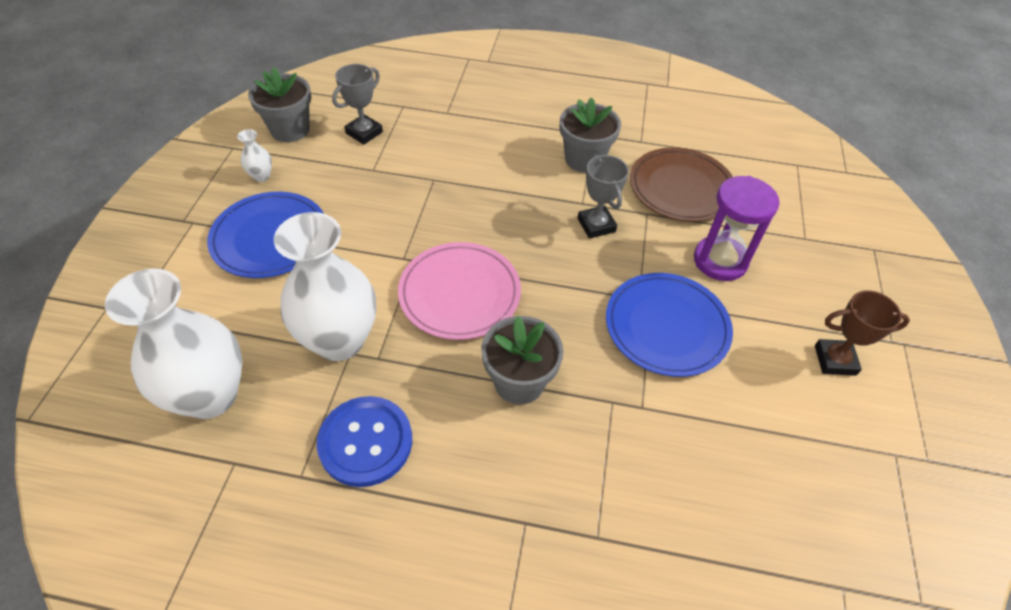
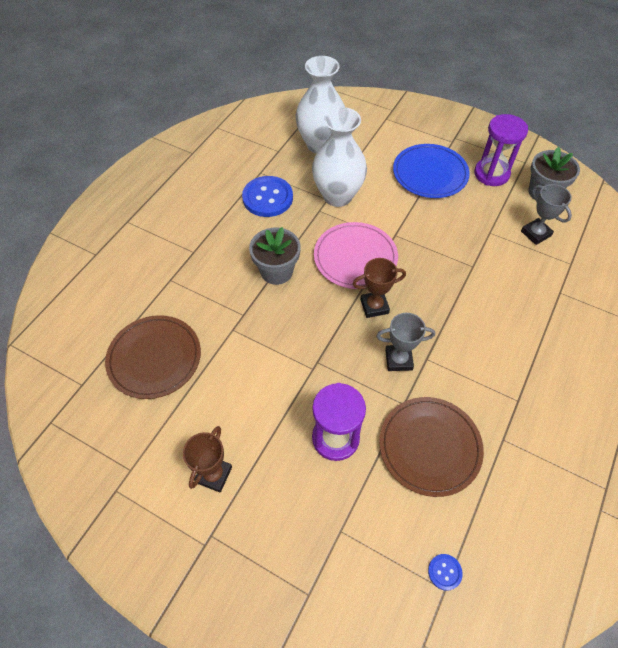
camera: 110 degrees right, 5 degrees up
white vase [237,129,272,182] -> purple hourglass [474,114,528,186]
grey flower pot [560,97,621,173] -> none
blue plate [606,273,733,377] -> none
none -> brown plate [105,315,201,399]
none -> brown trophy [353,258,406,318]
none -> blue button [428,554,463,591]

